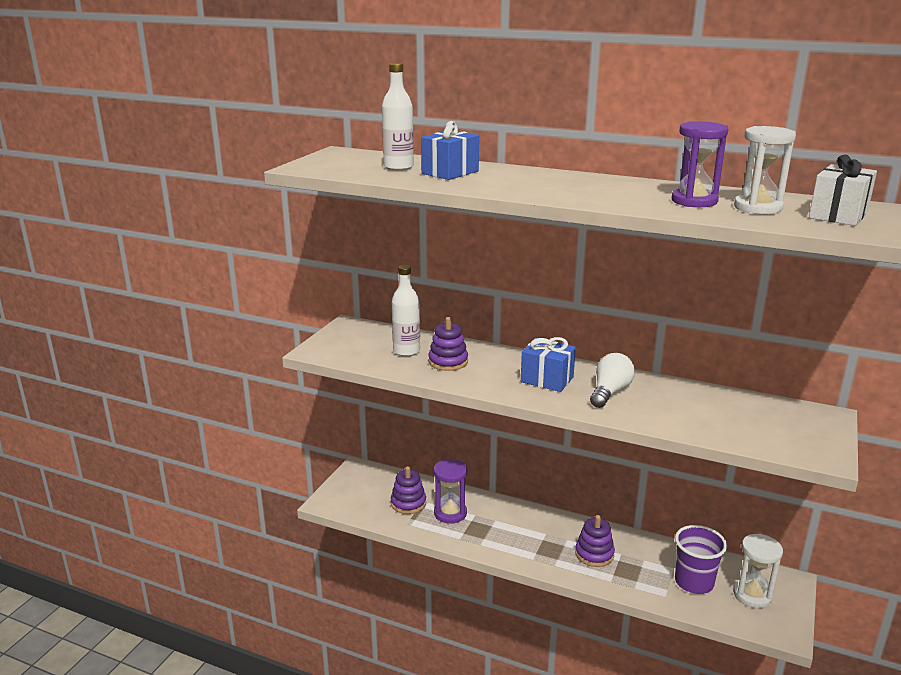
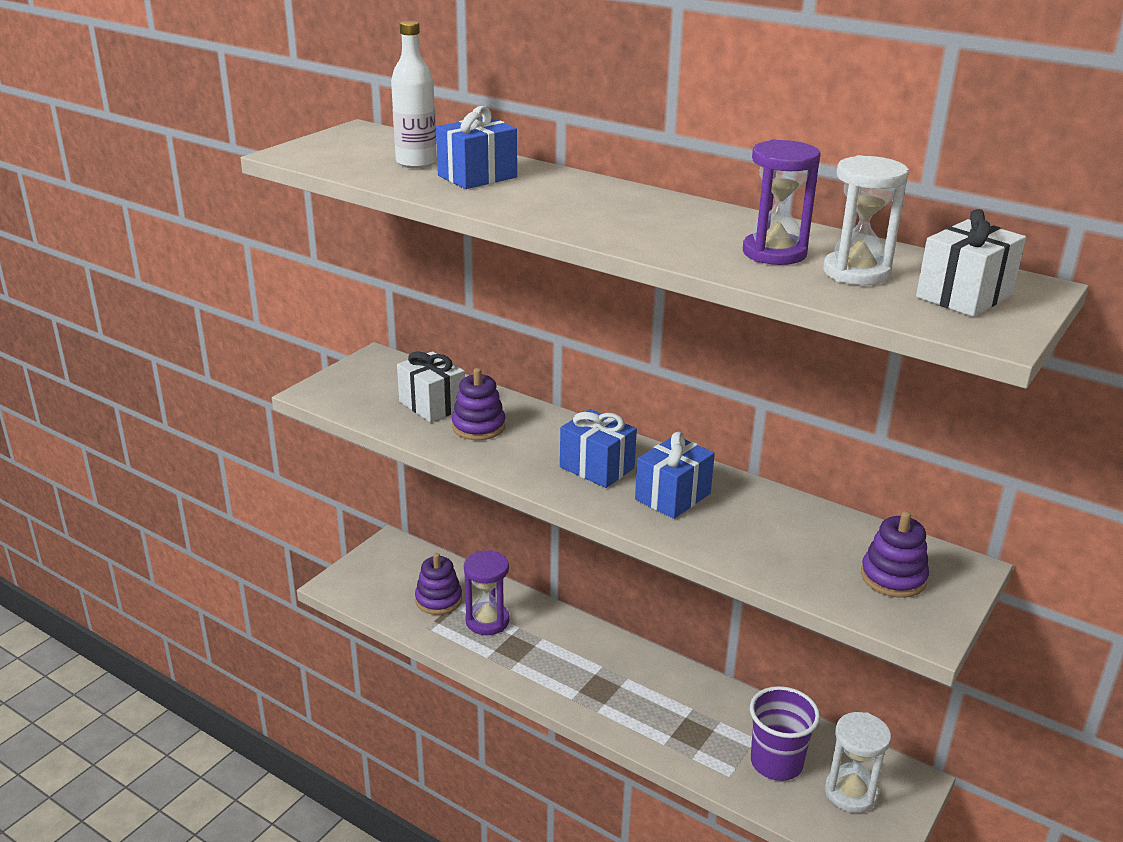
camera: 10 degrees right, 5 degrees up
white bottle [392,265,420,356] -> white gift [397,351,465,422]
purple stacking toy [575,515,615,567] -> purple stacking toy moved to [861,511,929,598]
white light bulb [590,353,635,408] -> blue gift [635,432,715,519]

